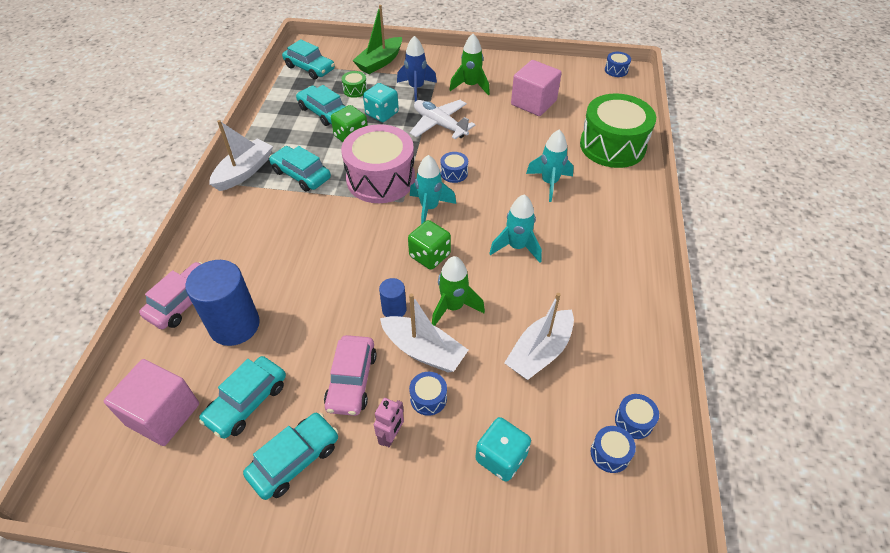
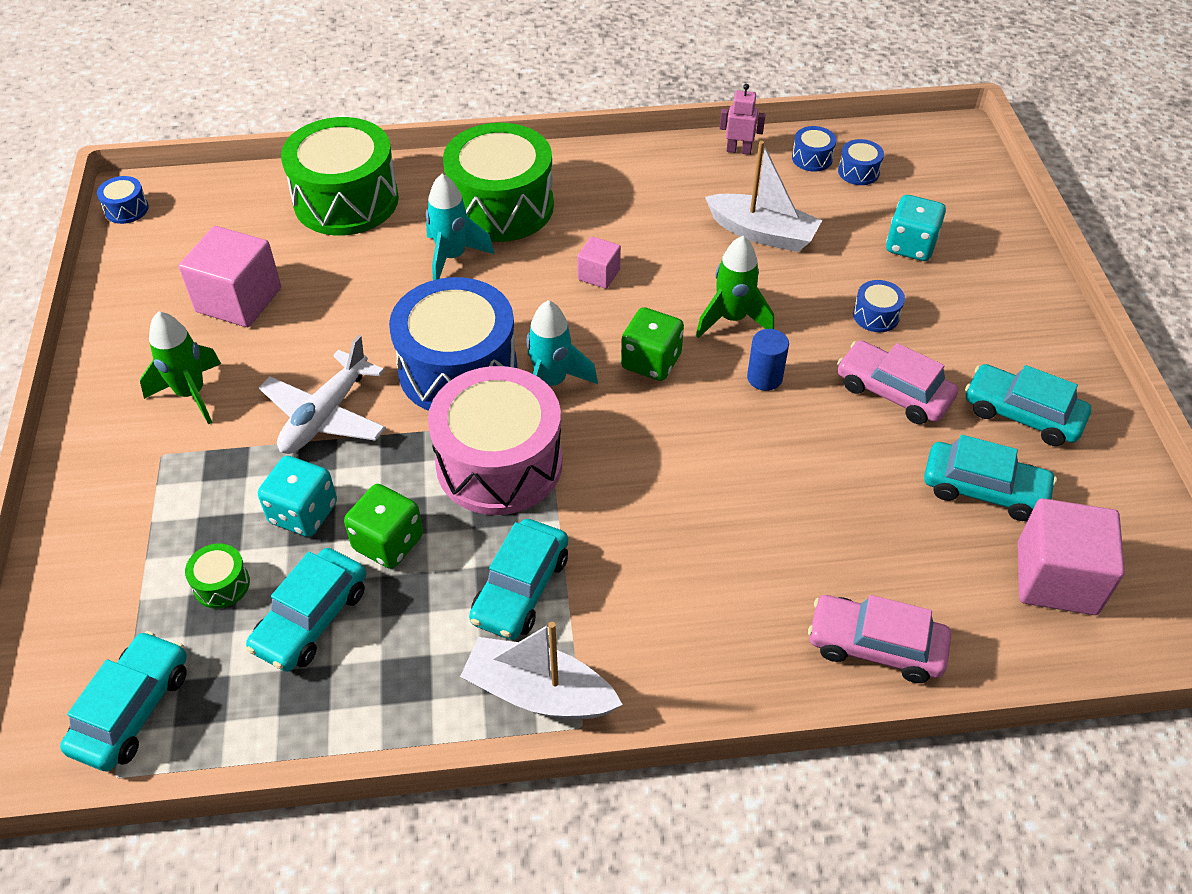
camera: 105 degrees left, 0 degrees up
blue cylinder [185,260,260,346] -> none
pink car [324,335,377,416] -> pink car turned 135 degrees counterclockwise [837,340,958,424]
green boat [352,5,402,74] -> none
pink robot [374,398,404,447] -> pink robot moved to [720,84,766,155]
white boat [380,294,468,373] -> none
blue rocket [397,36,437,102] -> none
blue drum [440,152,468,183] -> blue drum [389,277,517,411], size x2.48
turquoise rocket [489,194,542,263] -> pink cube [577,236,621,289]
none -> green drum [443,123,554,242]

